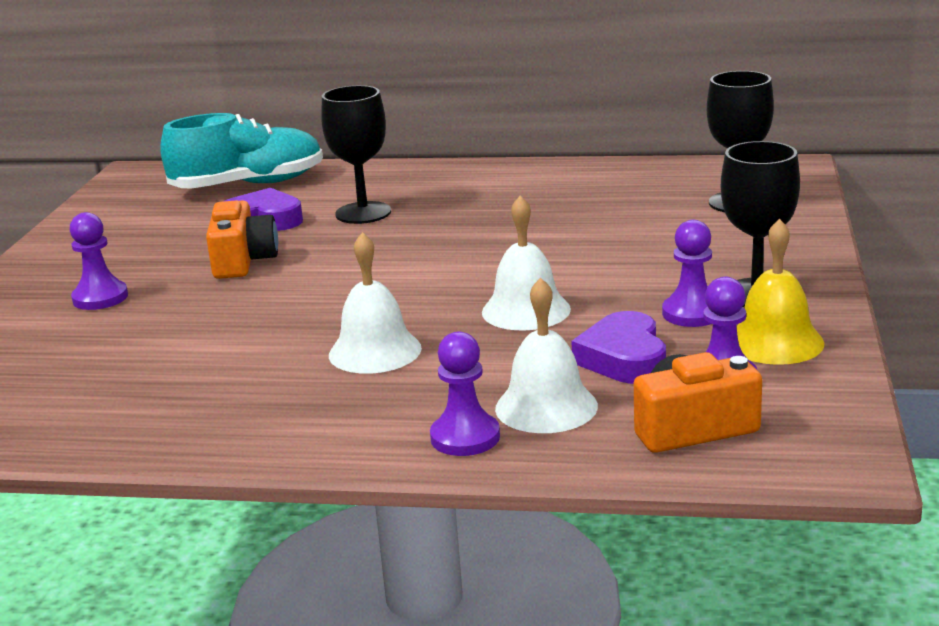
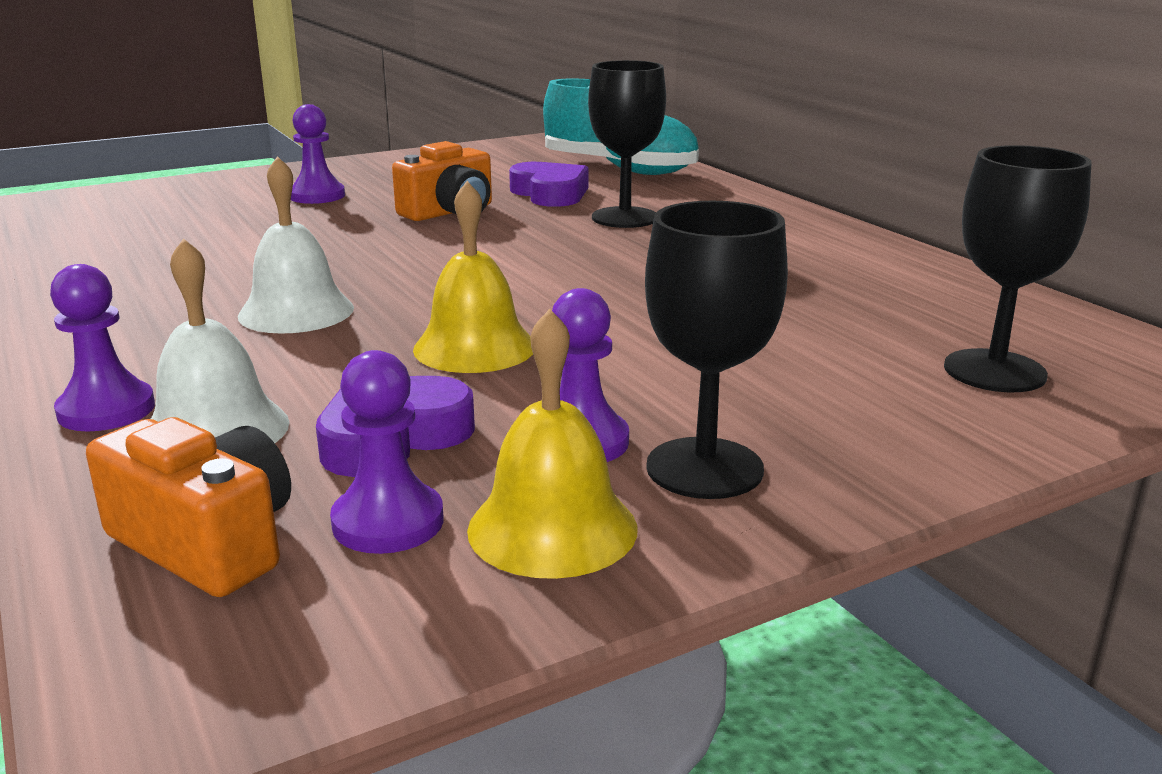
camera: 50 degrees right, 0 degrees up
white bell [482,195,571,330] -> yellow bell [413,181,533,373]

